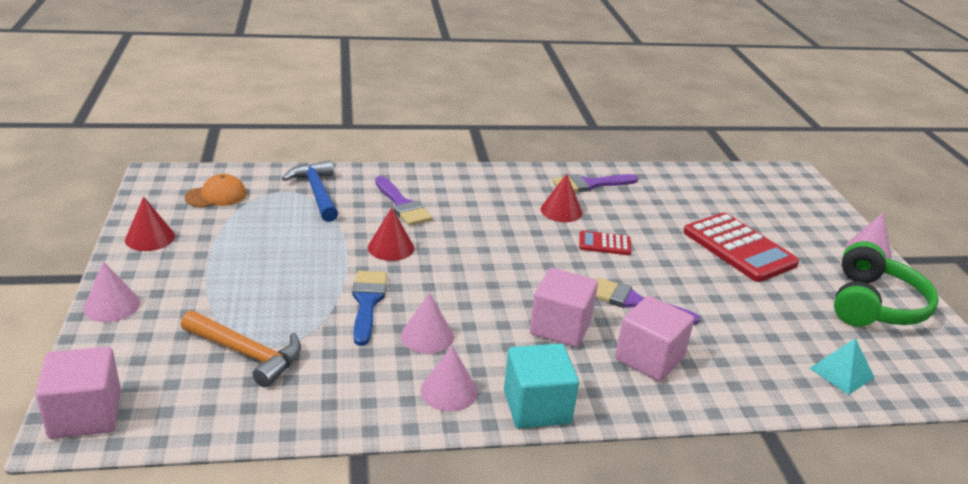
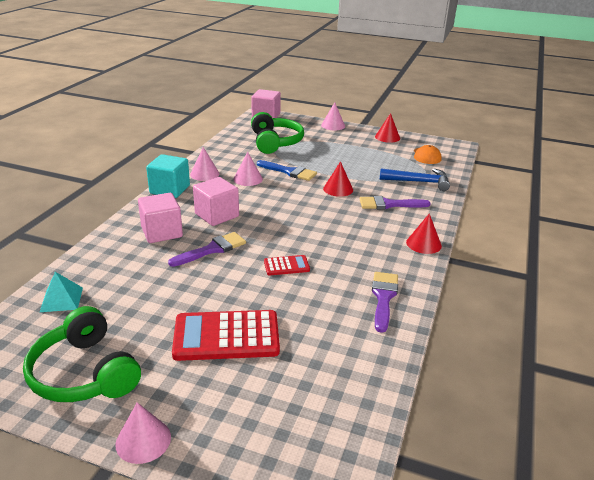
camera: 120 degrees right, 0 degrees up
orange hammer [181,310,301,388] -> green headphones [251,112,304,154]
red cone [541,174,582,222] -> red cone moved to [406,213,442,254]
red calculator [579,231,632,255] -> red calculator turned 45 degrees clockwise [264,255,310,275]

